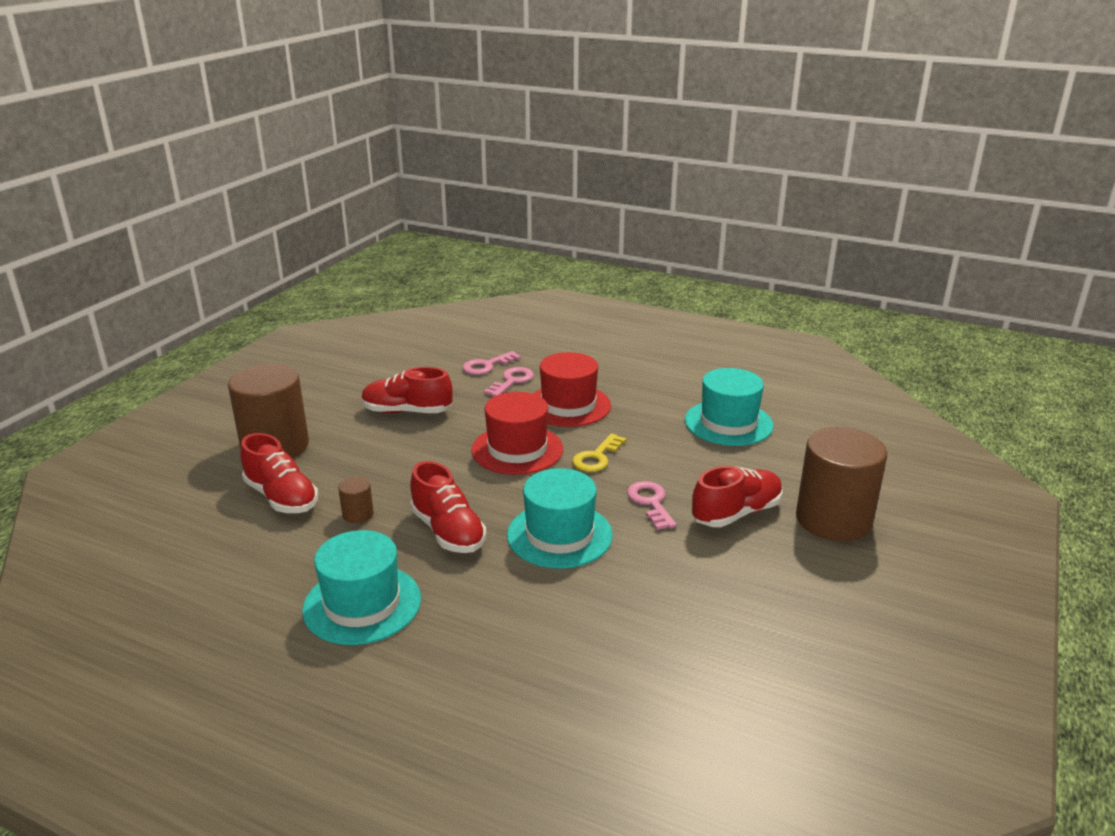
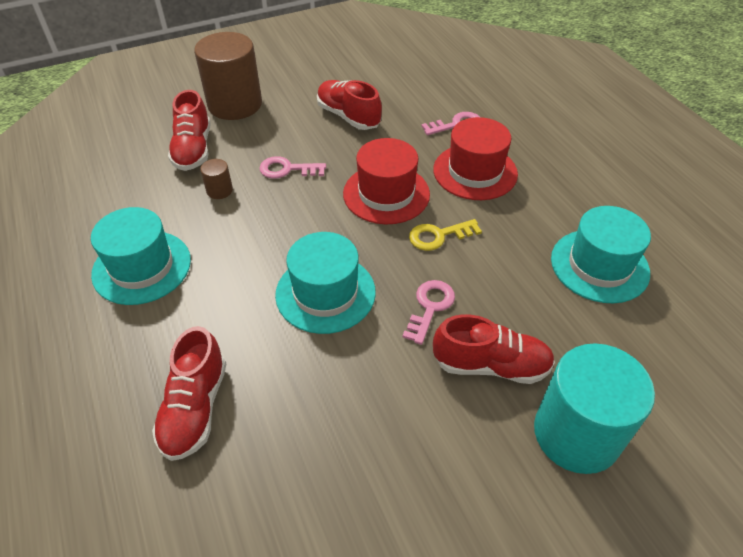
camera: 40 degrees right, 20 degrees up
red shoe [410,461,486,553] -> red shoe moved to [152,326,226,461]
pink key [463,351,521,375] -> pink key moved to [259,156,326,179]
brown cylinder [796,427,887,542] -> turquoise cylinder [534,343,655,474]

